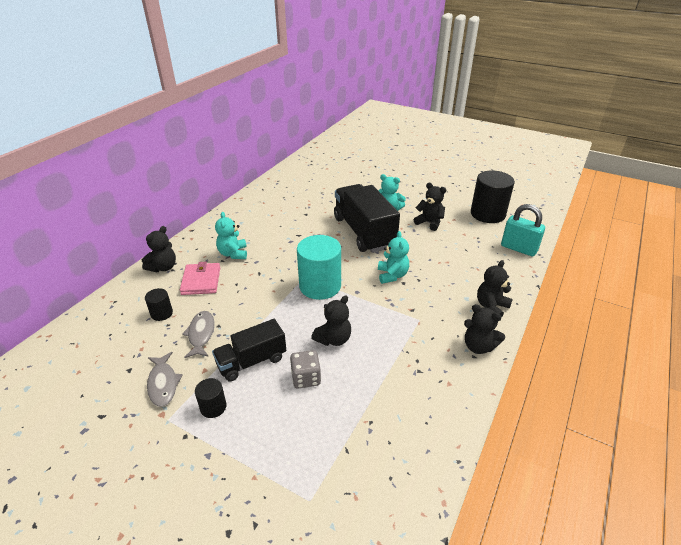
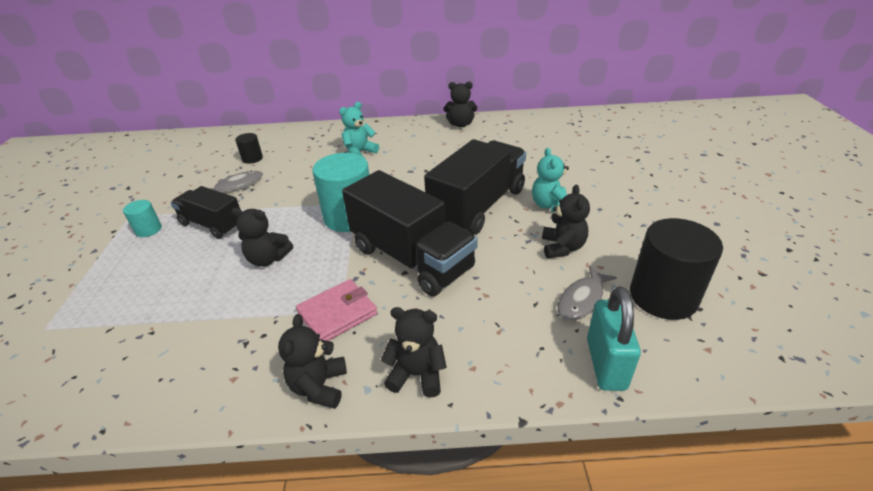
camera: 60 degrees right, 0 degrees up
black teddy bear [142,226,176,272] -> black teddy bear moved to [443,81,477,127]
grey fish [147,352,183,407] -> grey fish moved to [557,265,617,321]
pink wallet [180,262,220,295] -> pink wallet moved to [296,279,377,341]
black cylinder [195,378,227,418] -> turquoise cylinder [123,200,162,237]
grey dice [290,350,321,388] -> none
turquoise teddy bear [378,231,409,284] -> black truck [342,170,478,296]

